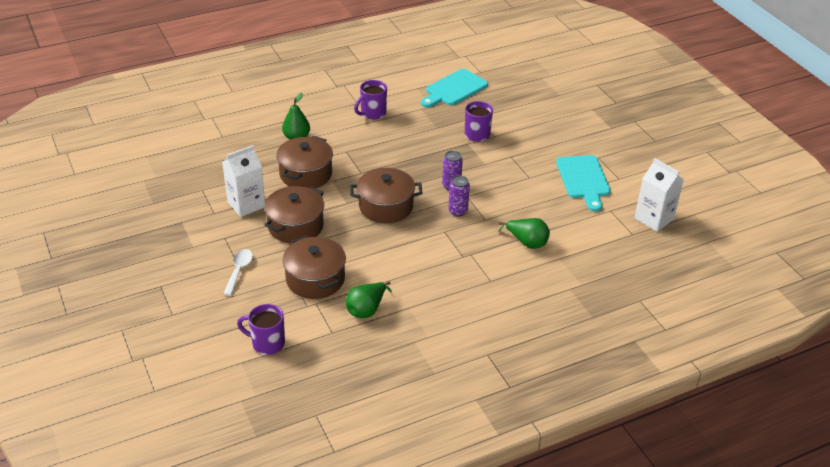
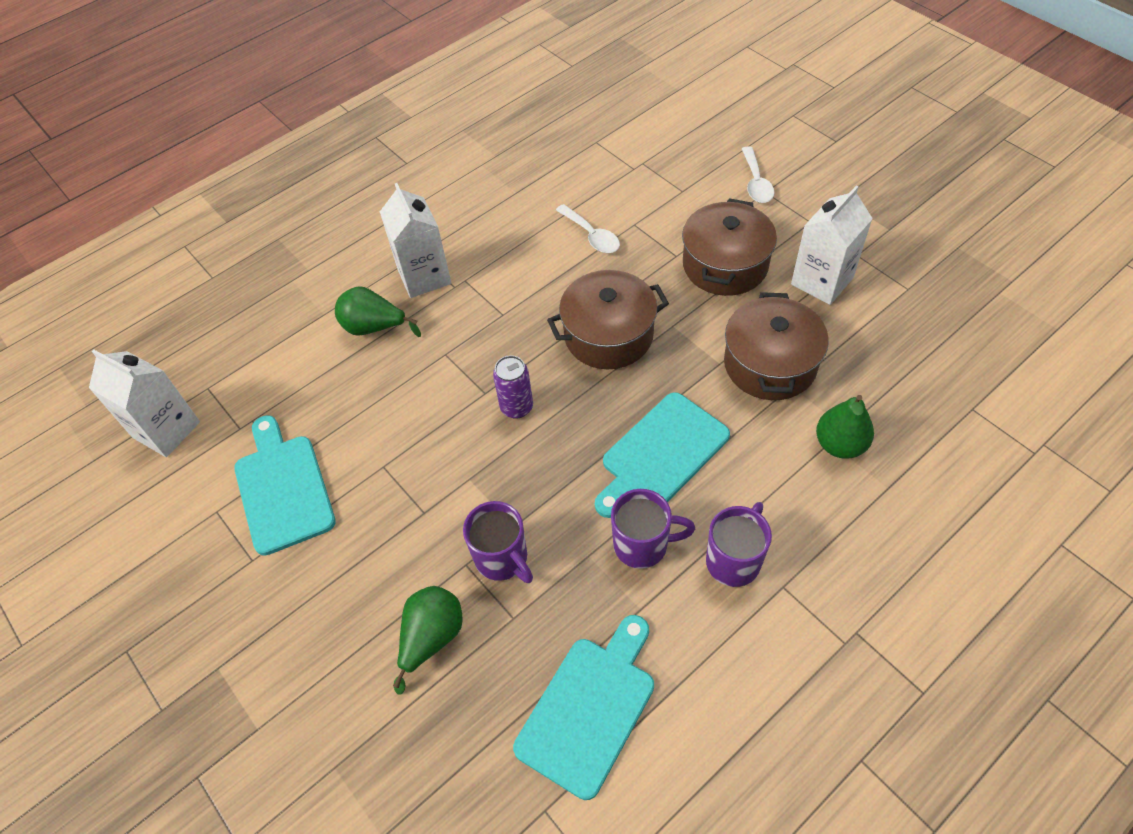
camera: 170 degrees right, 15 degrees up
purple mug [237,304,285,355] -> purple mug moved to [611,489,695,569]
brown pot [282,236,346,299] -> none
green pear [346,282,392,318] -> green pear moved to [393,586,463,695]
purple can [448,176,470,217] -> none
none -> white carton [380,183,451,298]
none -> white spoon [556,204,620,253]
none -> turquoise cutting board [595,392,730,518]

